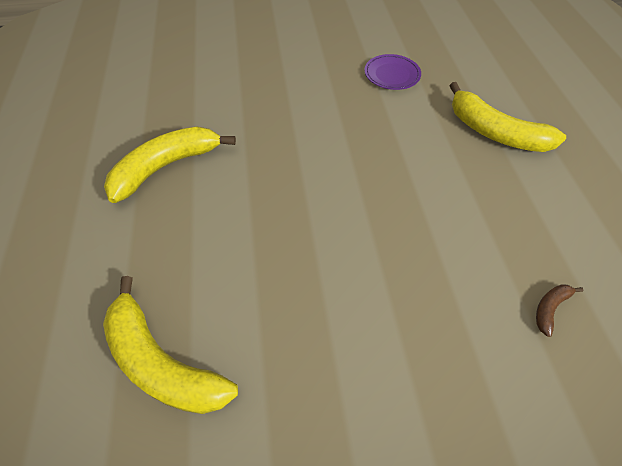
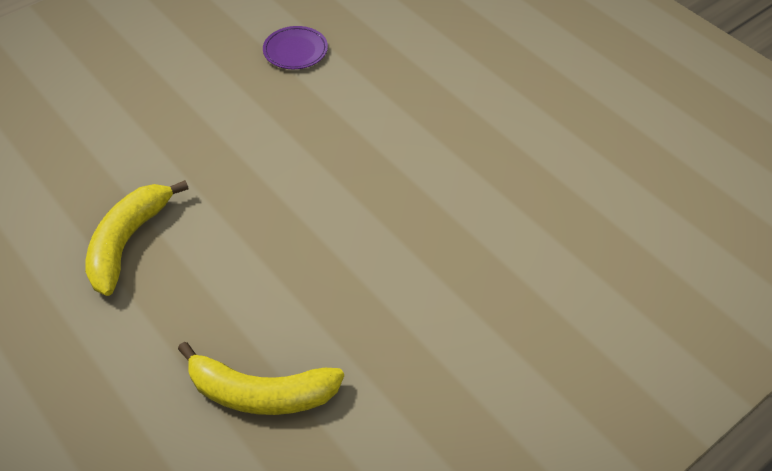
camera: 30 degrees left, 5 degrees down
yellow banana [449,82,566,152] -> none
brown banana [536,284,584,337] -> none

